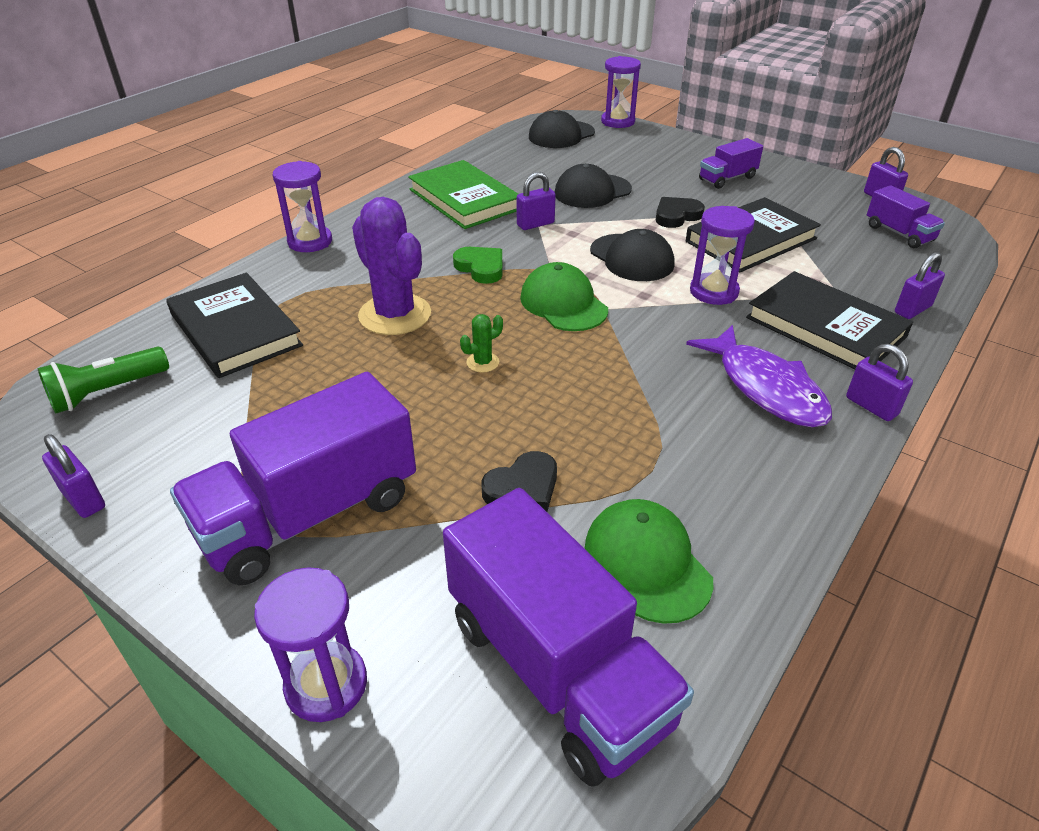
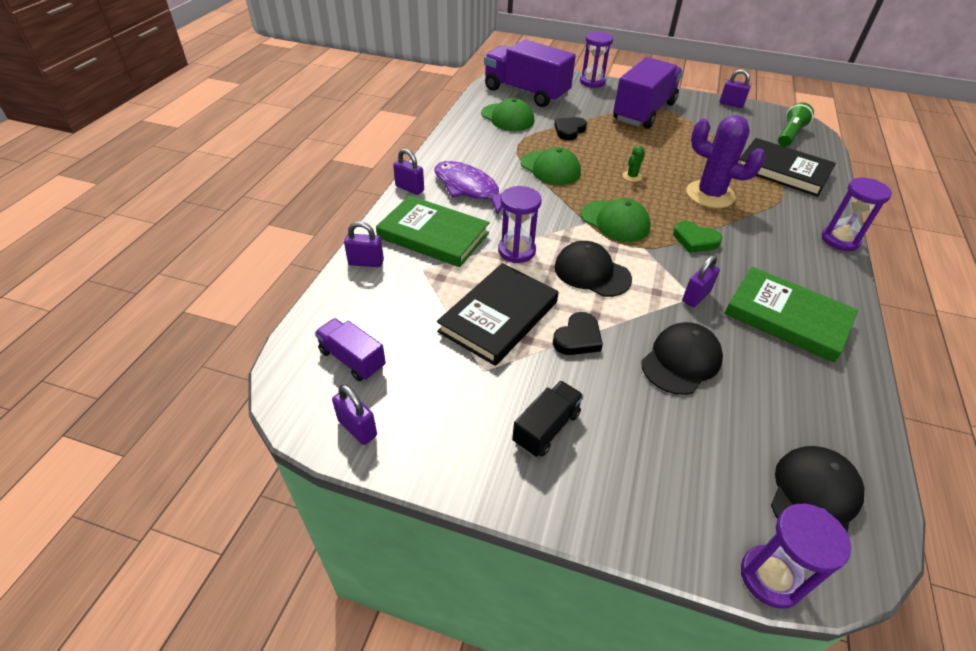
camera: 160 degrees right, 5 degrees up
purple truck [699,138,763,189] -> black truck [512,381,584,457]
black book [746,271,913,369] -> green book [376,195,490,267]
purple padlock [895,252,945,319] -> purple padlock turned 60 degrees clockwise [344,221,384,267]
none -> green cap [521,147,581,185]

